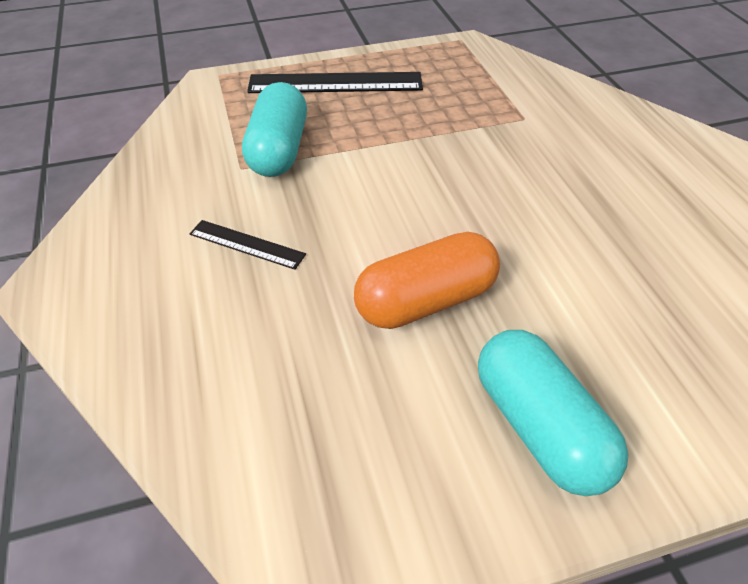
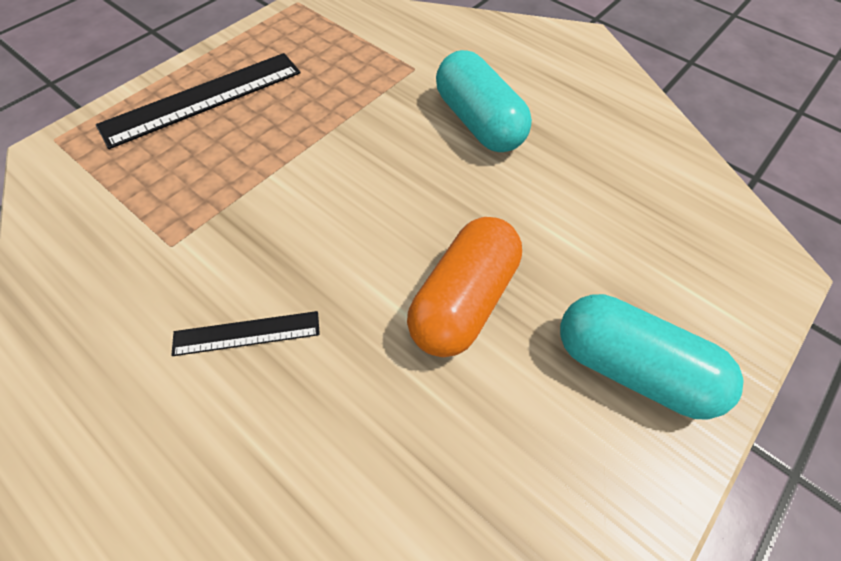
camera: 35 degrees left, 10 degrees up
turquoise capsule [242,82,307,177] -> turquoise capsule moved to [436,50,532,152]

